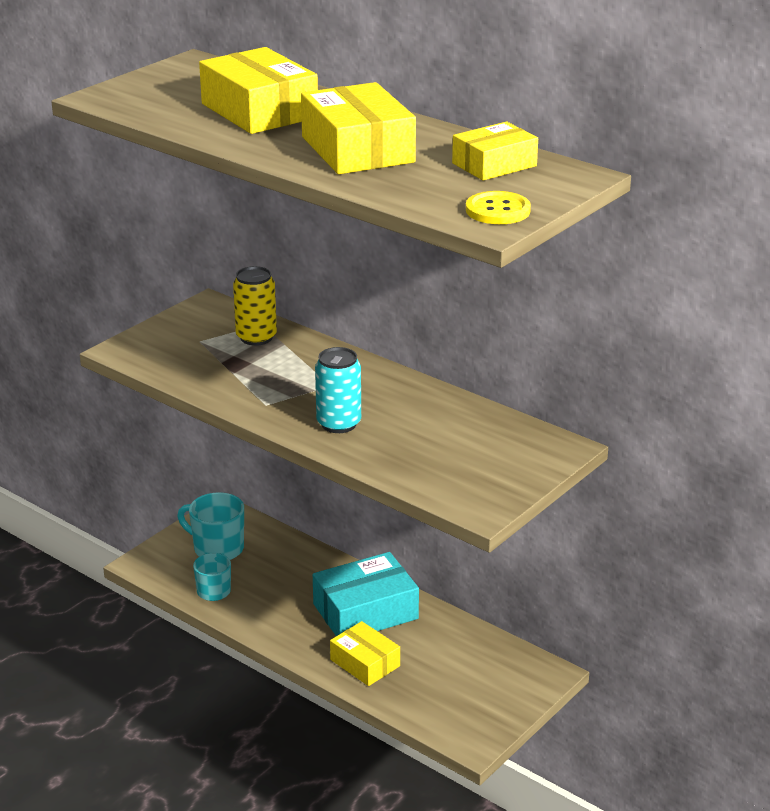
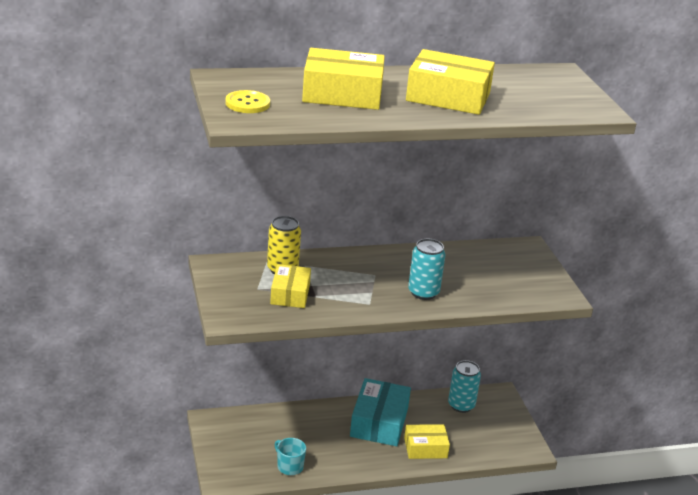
camera: 55 degrees left, 0 degrees up
turquoise mug [177,492,244,560] -> none
yellow box [452,121,538,181] -> yellow box moved to [270,264,311,308]
yellow button [466,191,531,224] -> yellow button moved to [226,90,270,113]
none -> turquoise can [448,360,481,413]

